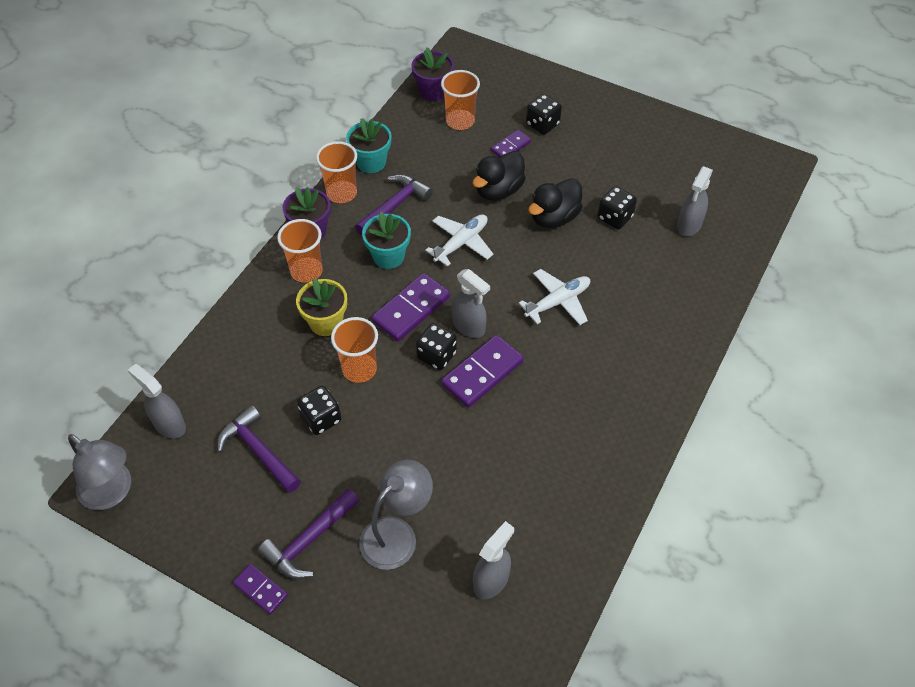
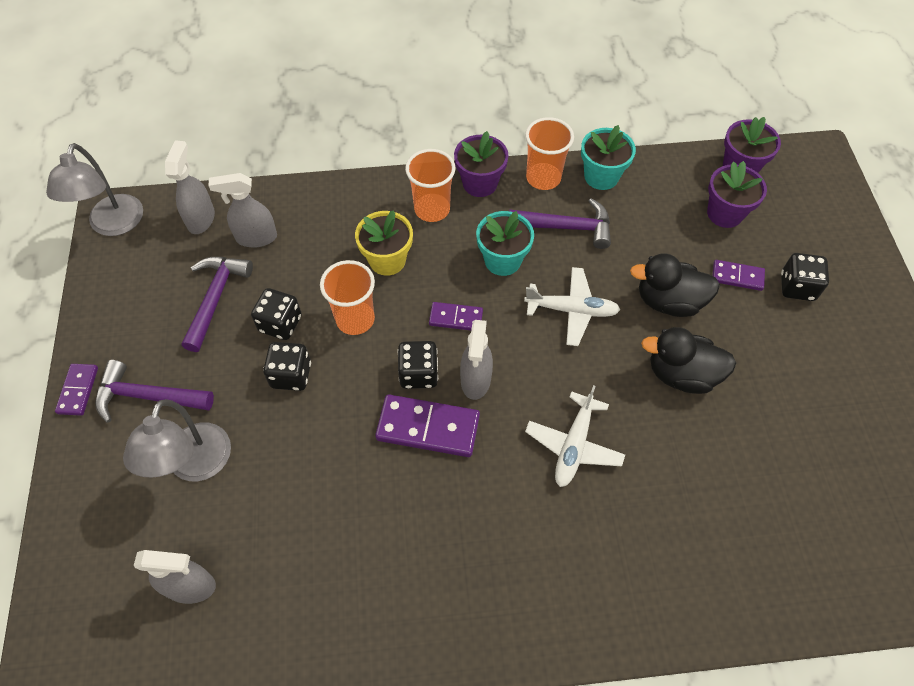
camera: 55 degrees right, 5 degrees up
grey lamp [359,460,433,570] -> grey lamp turned 90 degrees clockwise [123,399,231,481]
purple domino [371,273,450,342] -> purple domino [429,302,483,331], size x0.57
orange cup [441,70,480,130] -> purple flower pot [707,161,767,228]
white plane [519,269,590,325] -> white plane turned 90 degrees clockwise [525,385,625,487]
black dice [598,186,637,230] -> black dice moved to [263,342,311,391]
grey spray bottle [677,166,713,236] -> grey spray bottle moved to [208,173,277,247]

